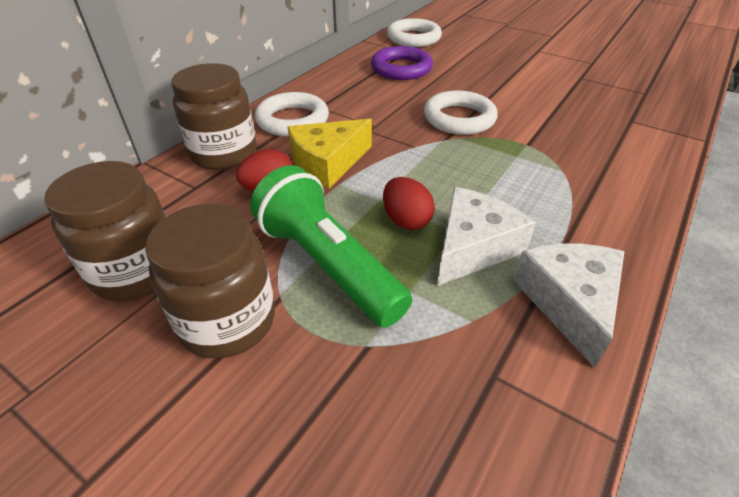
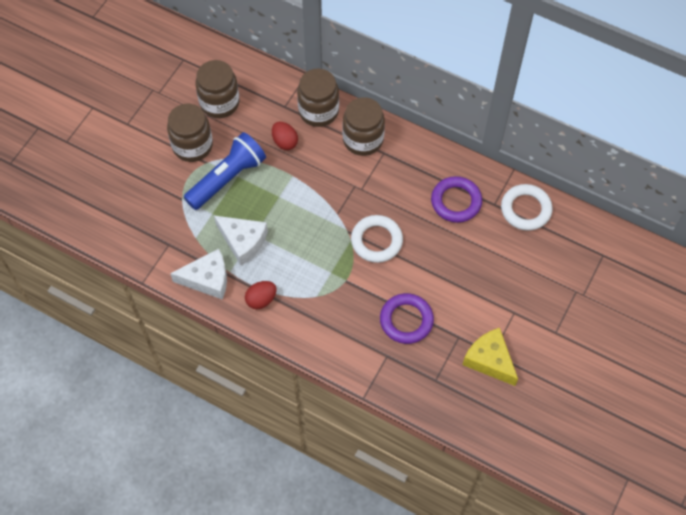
camera: 85 degrees right, 20 degrees up
green flashlight [250,165,412,328] -> blue flashlight [184,132,266,210]
white ring [255,92,329,137] -> brown jar [342,97,385,156]
yellow cheese [288,119,372,189] -> yellow cheese moved to [463,328,518,386]
red egg [383,177,435,230] -> red egg moved to [245,281,277,309]
none -> purple ring [380,293,434,344]

